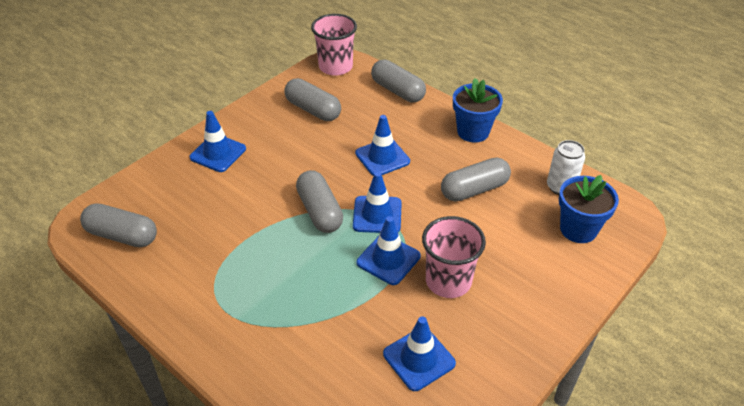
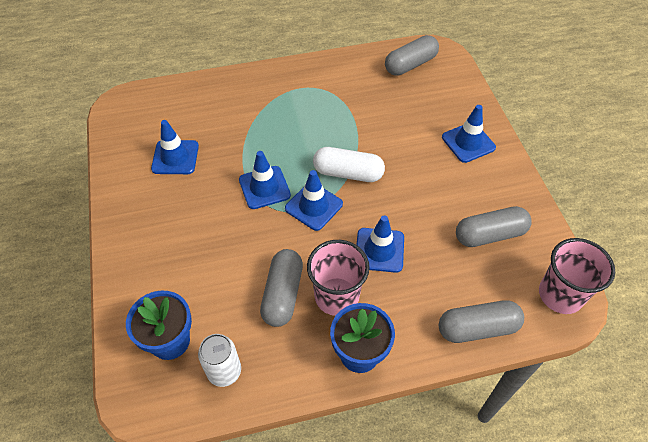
camera: 125 degrees right, 10 degrees up
grey capsule [296,170,343,233] -> white capsule [313,147,385,182]
pink cup [422,216,486,298] -> pink cup moved to [307,240,370,316]

